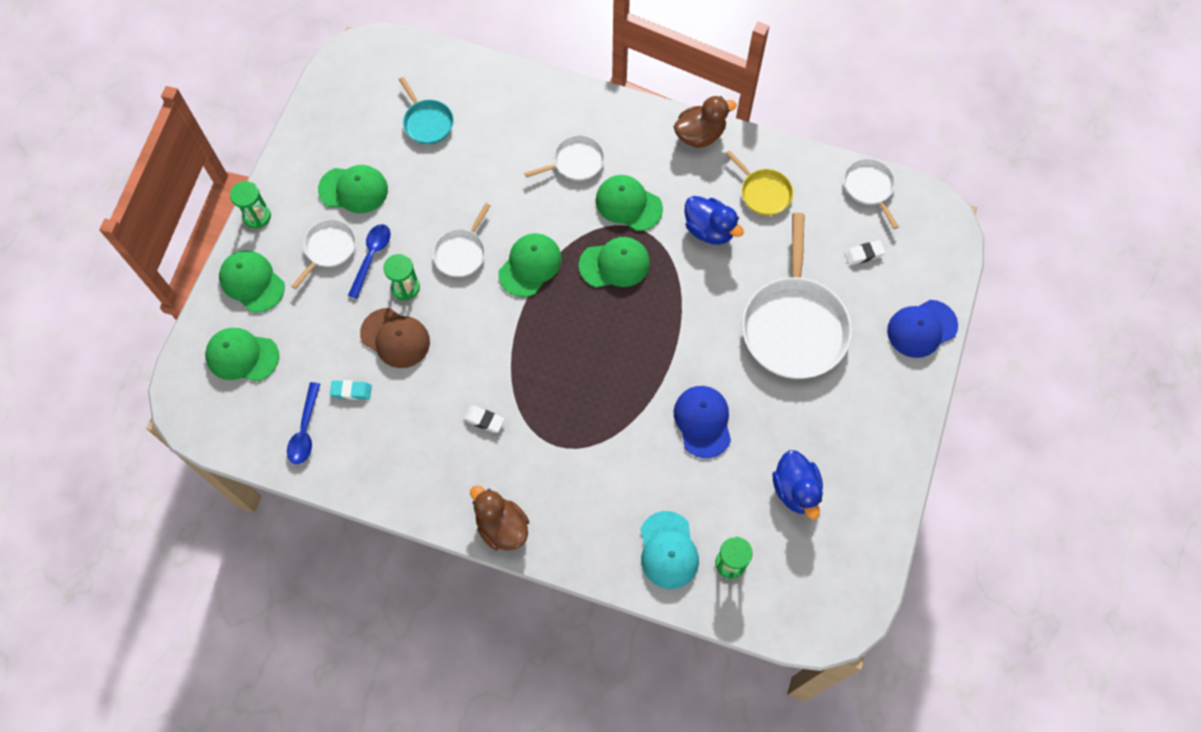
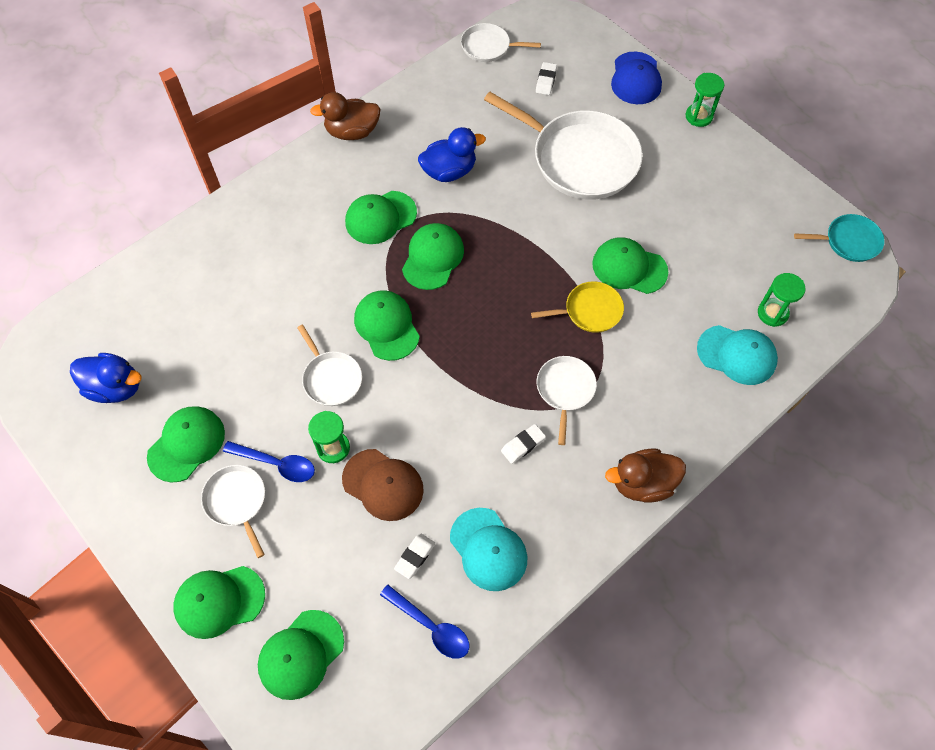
camera: 60 degrees left, 5 degrees down
green hourglass [230,181,271,228] -> green hourglass moved to [685,73,725,127]
turquoise eraser [330,380,372,400] -> white eraser [394,533,435,579]
blue spoon [348,224,390,299] -> blue spoon turned 150 degrees clockwise [223,441,315,482]
brown cap [360,308,430,368] -> brown cap turned 60 degrees clockwise [342,449,424,521]
turquoise pan [399,77,454,144] -> turquoise pan moved to [794,214,885,262]
white pan [524,135,605,181] -> white pan moved to [537,356,597,445]
brown duck [674,96,737,148] -> brown duck turned 105 degrees counterclockwise [310,92,381,140]
blue cap [674,386,731,458] -> green cap [592,237,668,294]
yellow pan [726,150,793,216] -> yellow pan moved to [531,281,624,333]
blue duck [772,450,823,519] -> blue duck moved to [70,353,142,403]
none -> turquoise cap [450,508,527,591]

